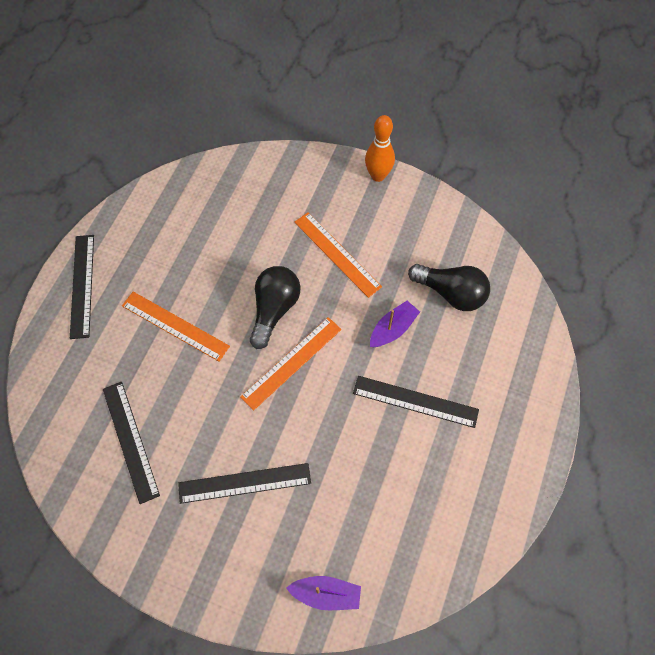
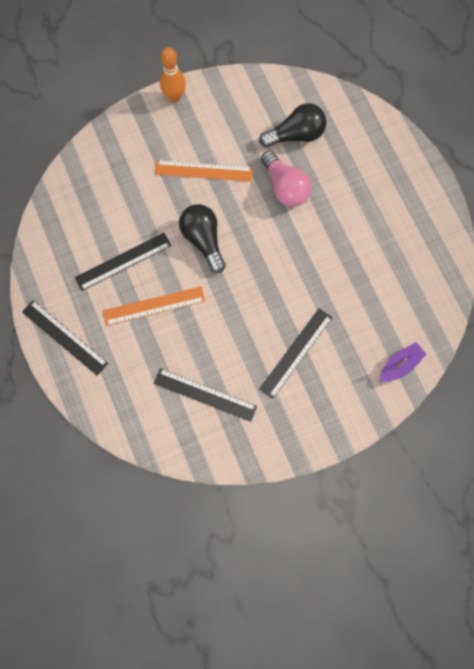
camera: 45 degrees left, 10 degrees up
orange ruler [240,317,342,410] -> none
black ruler [353,376,479,428] -> black ruler moved to [75,233,171,291]
purple boat [370,301,420,347] -> pink light bulb [261,151,312,207]

